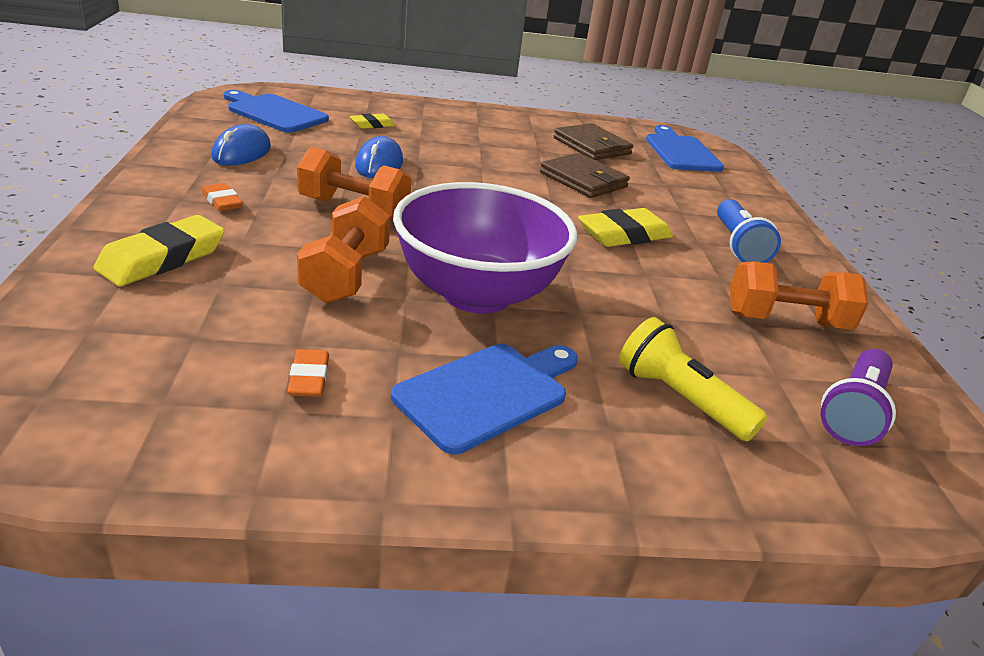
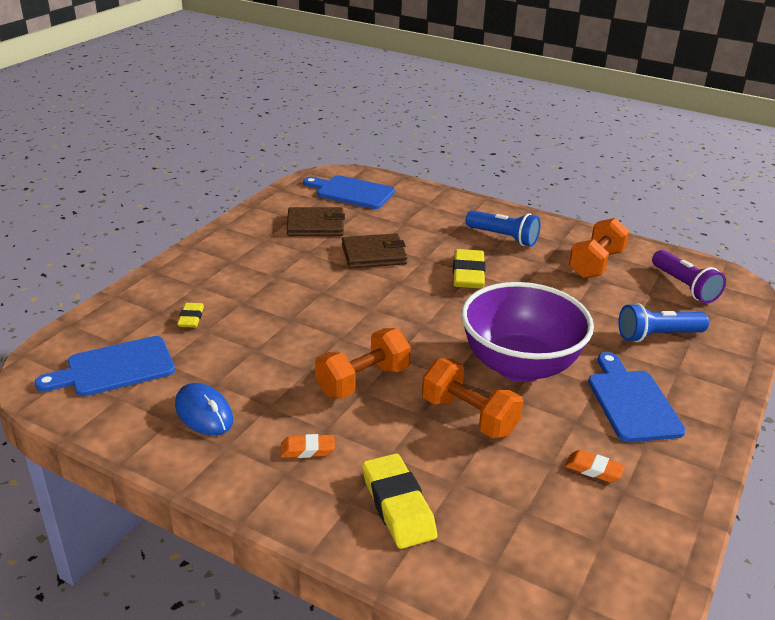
camera: 55 degrees left, 0 degrees up
blue mouse [355,136,403,178] -> none
yellow flashlight [619,317,767,441] -> blue flashlight [618,303,709,342]

